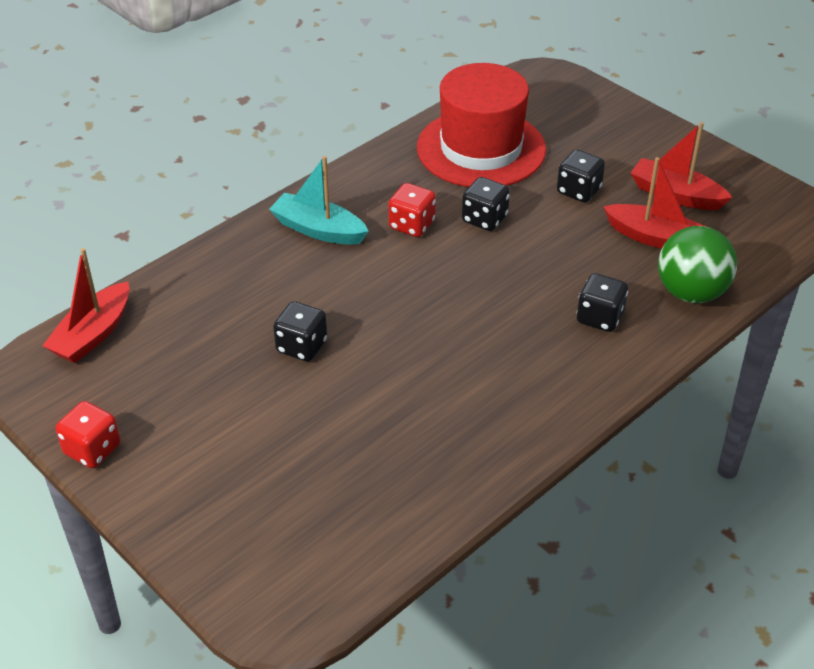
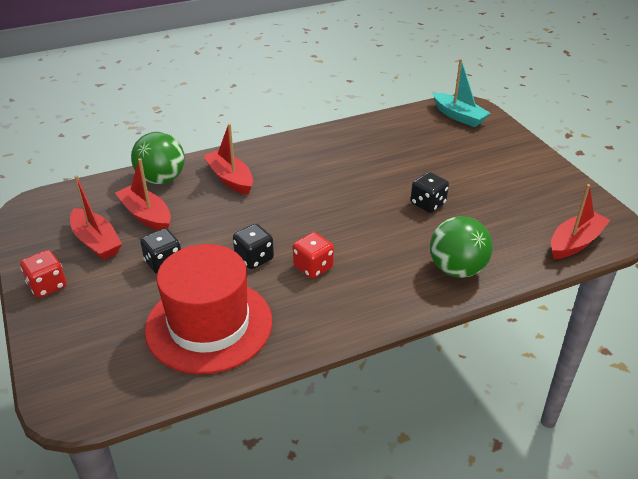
camera: 160 degrees left, 5 degrees down
red dice [56,401,120,468] -> red dice moved to [20,250,66,298]
turquoise boat [269,156,369,245] -> turquoise boat moved to [433,59,491,127]
black dice [577,273,628,332] -> red boat [203,123,253,195]
none -> green ball [430,216,493,278]

